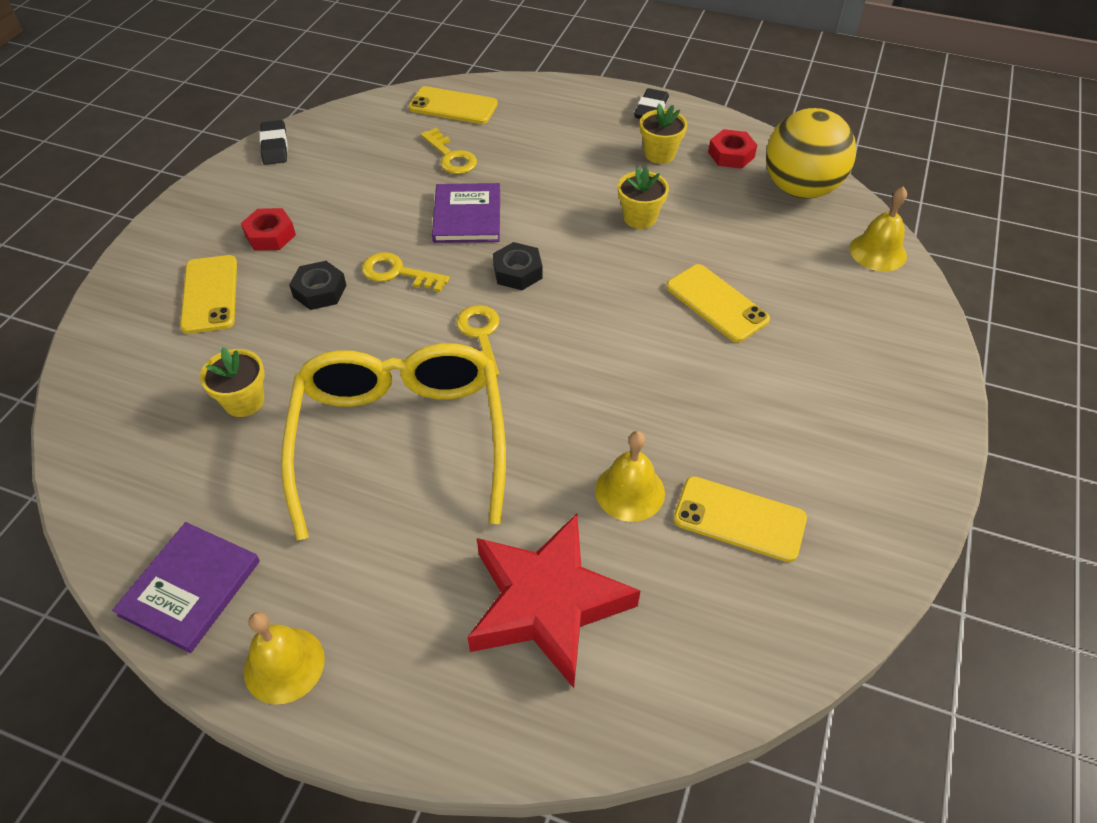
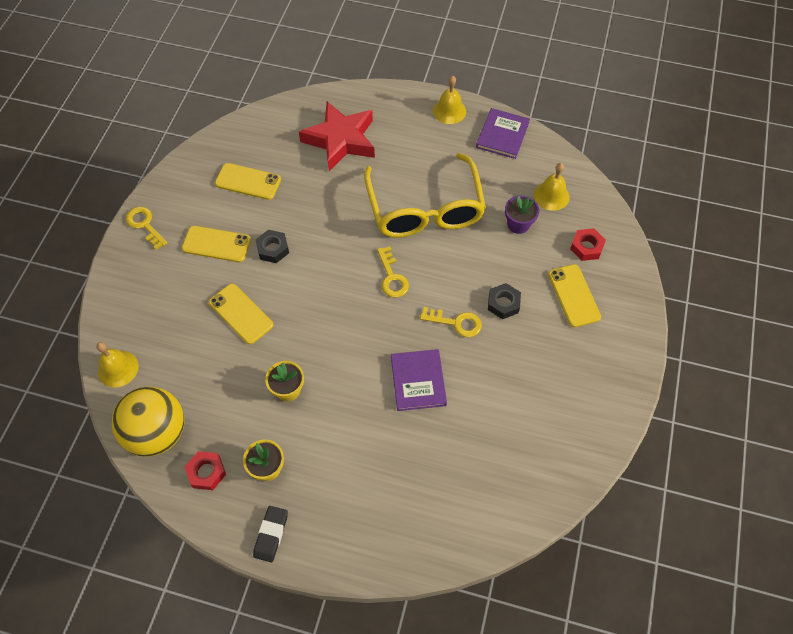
camera: 175 degrees right, 10 degrees up
yellow flower pot [200,347,265,417] -> purple flower pot [505,195,539,234]
red nut [241,208,296,251] -> red nut moved to [570,228,606,261]
black eraser [260,120,288,165] -> none
yellow phone [409,86,498,124] -> yellow phone moved to [182,226,251,262]
yellow key [421,128,477,174] -> yellow key moved to [126,207,168,250]
black nut [493,242,543,290] -> black nut moved to [256,230,289,263]
yellow bell [595,431,665,522] -> yellow bell moved to [534,163,570,211]

